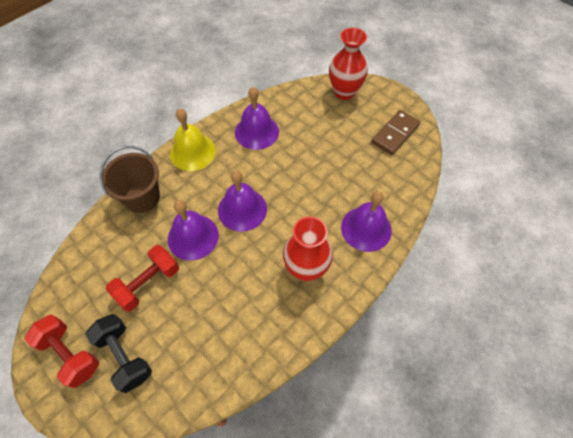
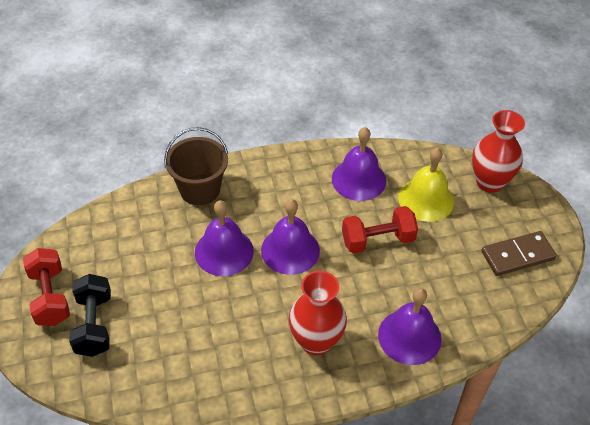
camera: 30 degrees right, 10 degrees down
red dumbbell [106,245,179,312] -> red dumbbell moved to [342,206,418,254]
yellow bell [170,108,216,171] -> yellow bell moved to [398,148,454,222]

